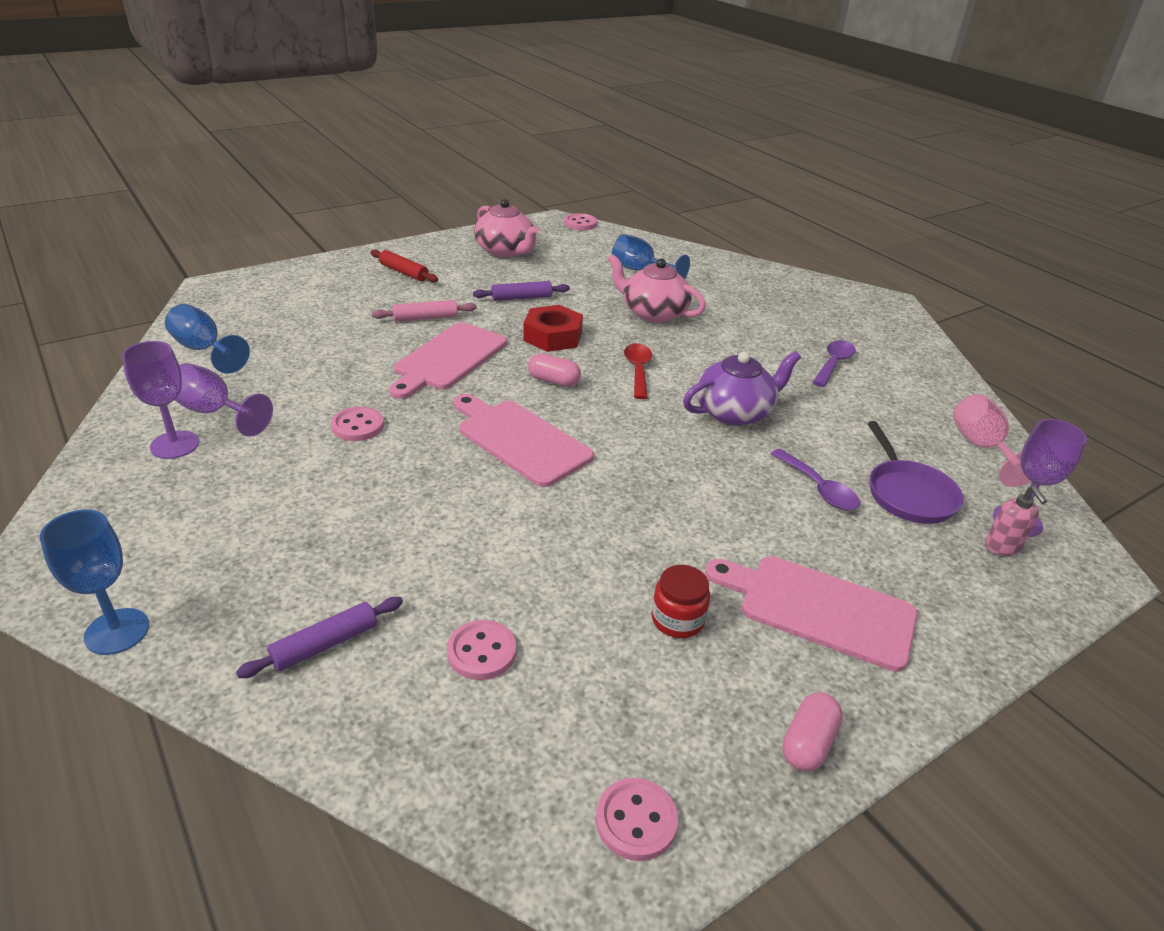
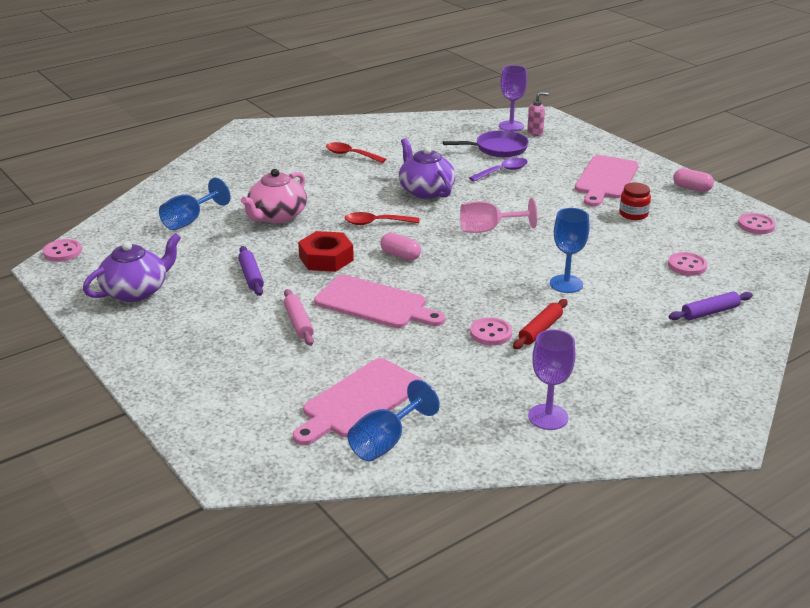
camera: 90 degrees left, 5 degrees down
blue goblet [40,510,149,655] -> blue goblet moved to [550,208,589,293]
purple goblet [175,363,273,437] -> none
purple rolling pin [236,597,403,678] -> purple rolling pin turned 75 degrees counterclockwise [669,291,753,320]
red rolling pin [370,249,438,282] -> red rolling pin moved to [513,299,567,349]
pink cutting board [454,394,594,487] -> pink cutting board moved to [293,358,423,445]
pink teapot [474,199,539,257] -> purple teapot [83,233,181,302]
pink capsule [528,353,581,387] -> pink capsule turned 75 degrees counterclockwise [380,233,421,261]
purple spoon [812,340,856,387] -> red spoon [326,142,386,163]
pink goblet [953,394,1031,487] -> pink goblet moved to [460,198,537,233]

